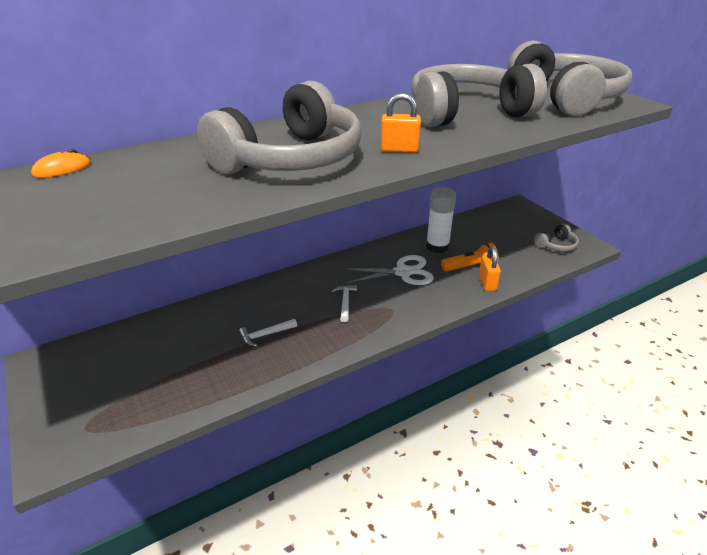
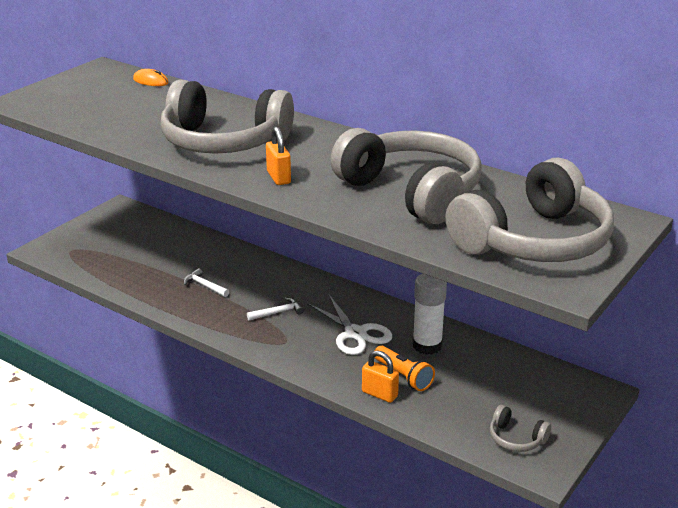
camera: 65 degrees right, 5 degrees down
orange padlock [479,246,501,291] -> orange padlock turned 60 degrees clockwise [362,350,399,403]

